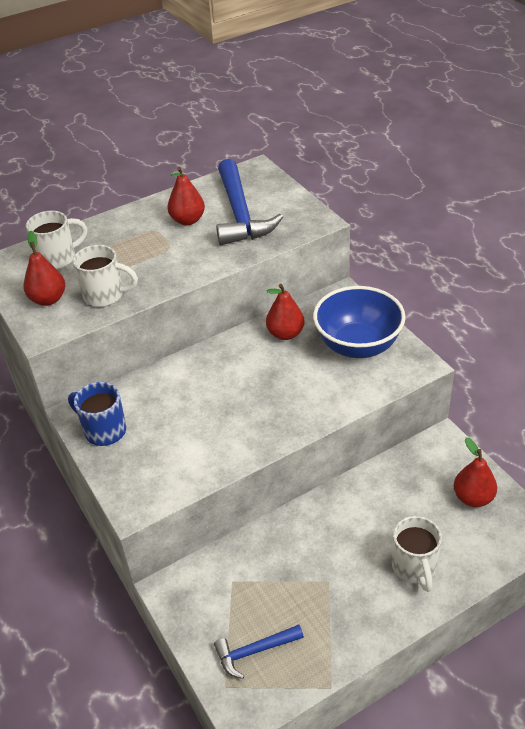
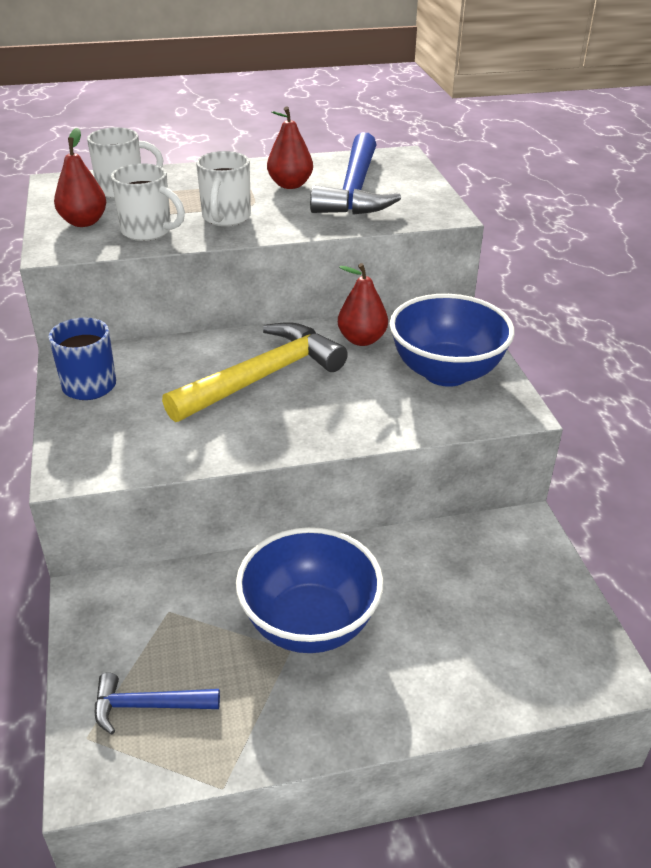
camera: 15 degrees right, 5 degrees down
white mug [392,516,442,592] -> white mug moved to [196,151,251,226]
red pear [454,438,497,507] -> none
none -> yellow hammer [162,322,348,422]
none -> blue bowl [236,527,383,653]

